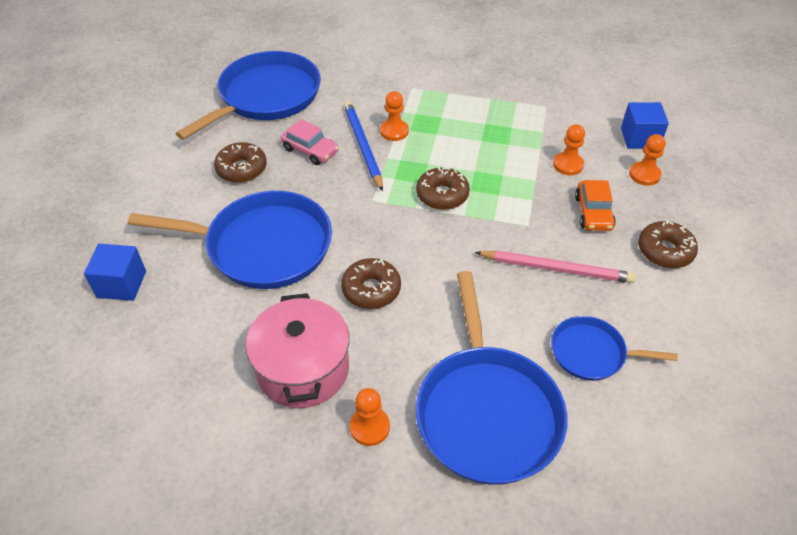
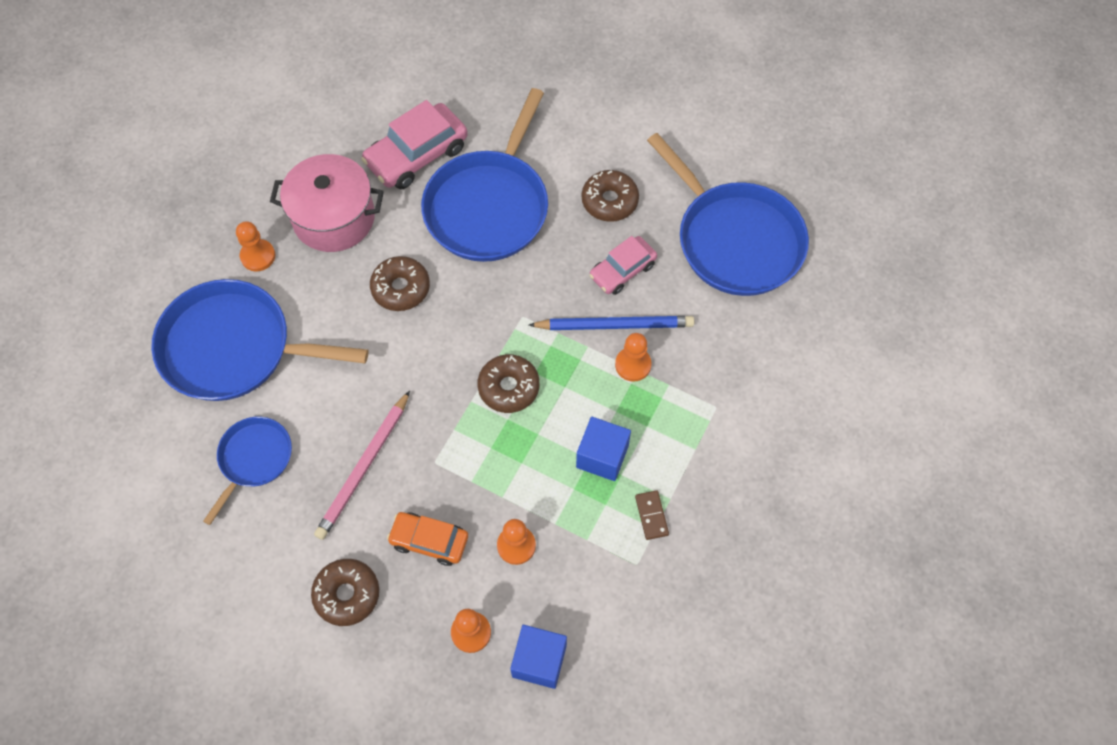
camera: 105 degrees right, 15 degrees up
blue cube [84,244,146,301] -> blue cube moved to [576,417,631,481]
none -> pink car [361,100,468,189]
none -> brown domino [635,490,669,540]

